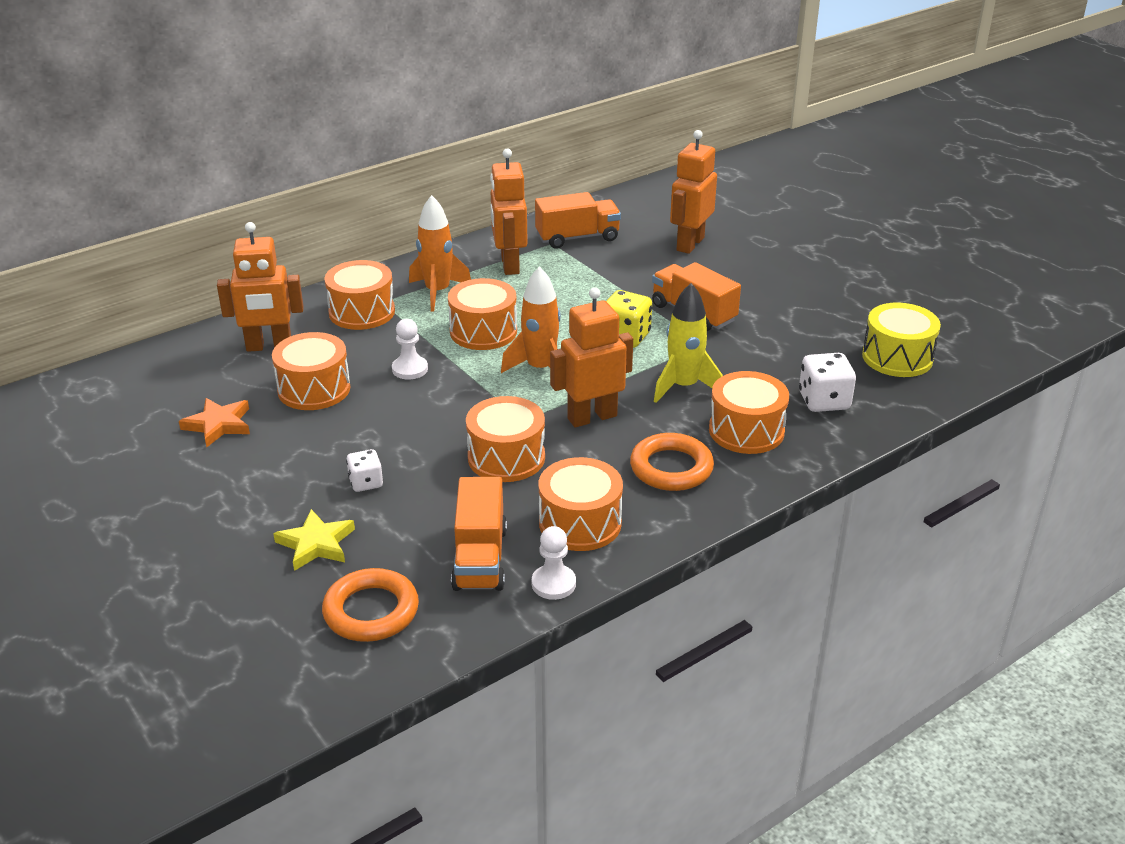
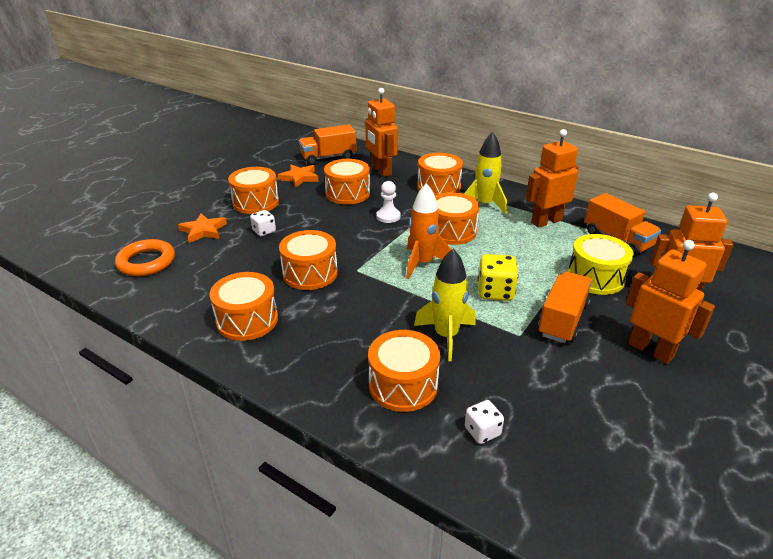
camera: 70 degrees right, 0 degrees up
yellow star [273,509,355,571] -> orange star [178,213,227,243]
orange rocket [409,195,471,312] -> yellow rocket [464,132,507,214]
orange truck [451,477,507,591] -> orange truck moved to [299,124,356,165]
white pawn [532,526,576,600] -> none
orange robot [550,287,633,427] -> orange robot moved to [626,240,715,364]
orange ring [630,433,714,491] -> none
white dice [799,353,856,412] -> white dice [465,400,504,444], size x0.63
yellow drum [862,303,941,377] -> yellow drum moved to [568,234,634,295]
none -> orange drum [228,167,279,214]

